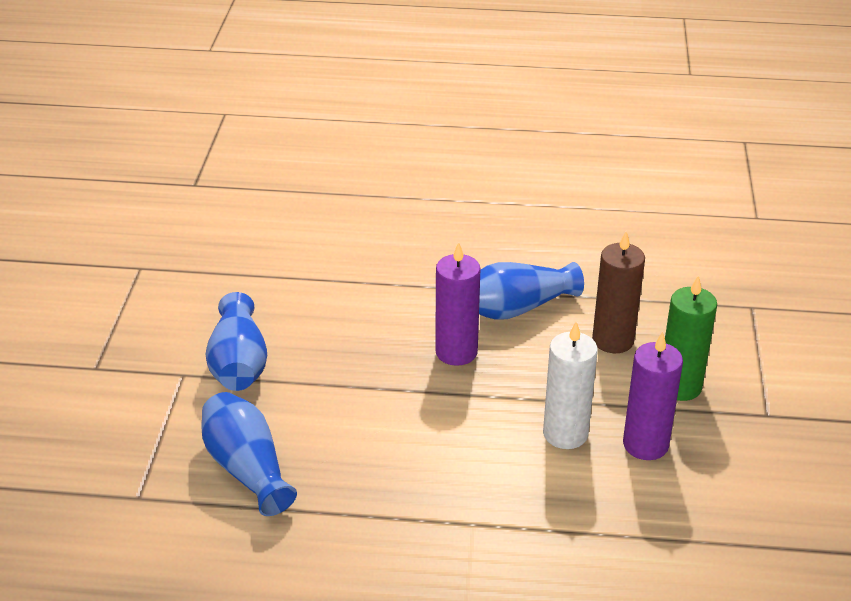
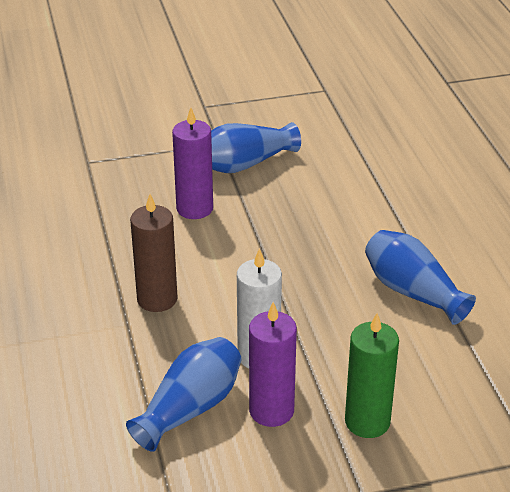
camera: 70 degrees right, 0 degrees up
blue vase [201,392,297,516] -> blue vase moved to [126,337,242,452]
purple candle [435,242,481,366] -> purple candle moved to [172,108,213,219]
brown candle [592,231,645,353] -> brown candle moved to [130,194,178,312]

